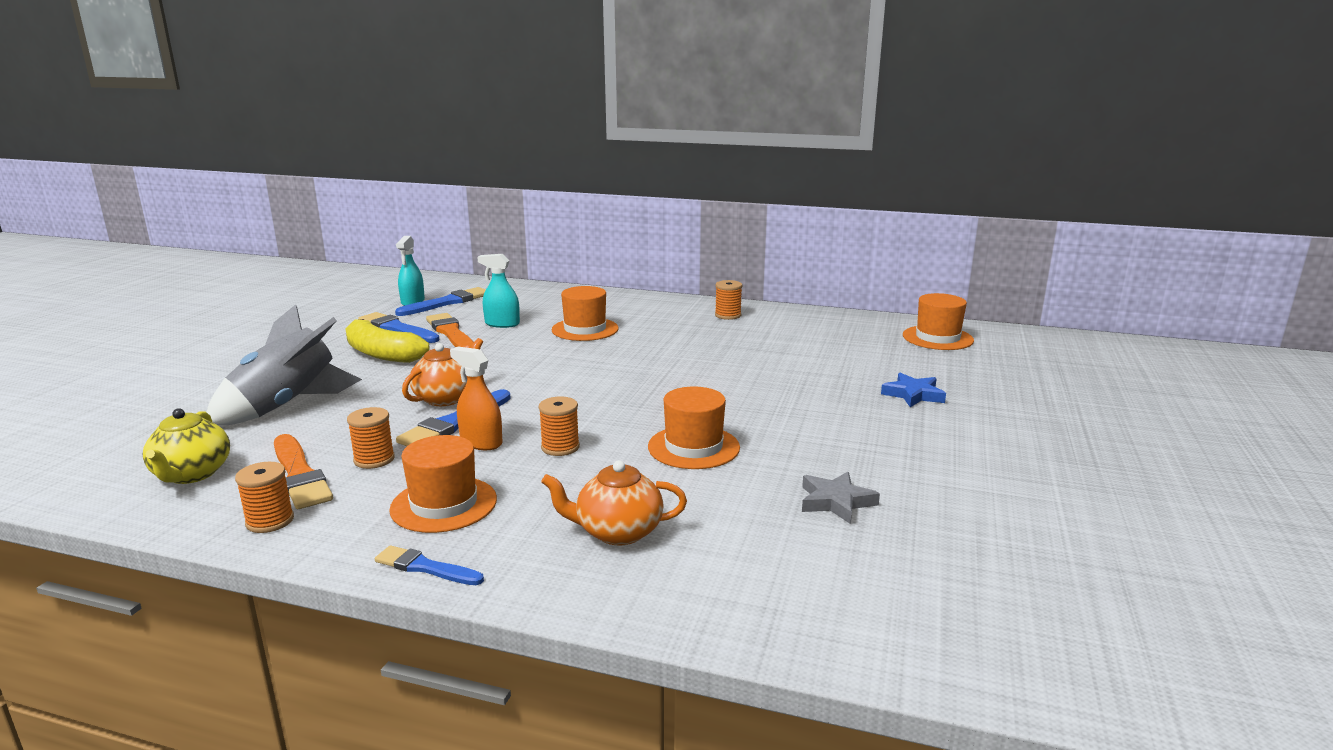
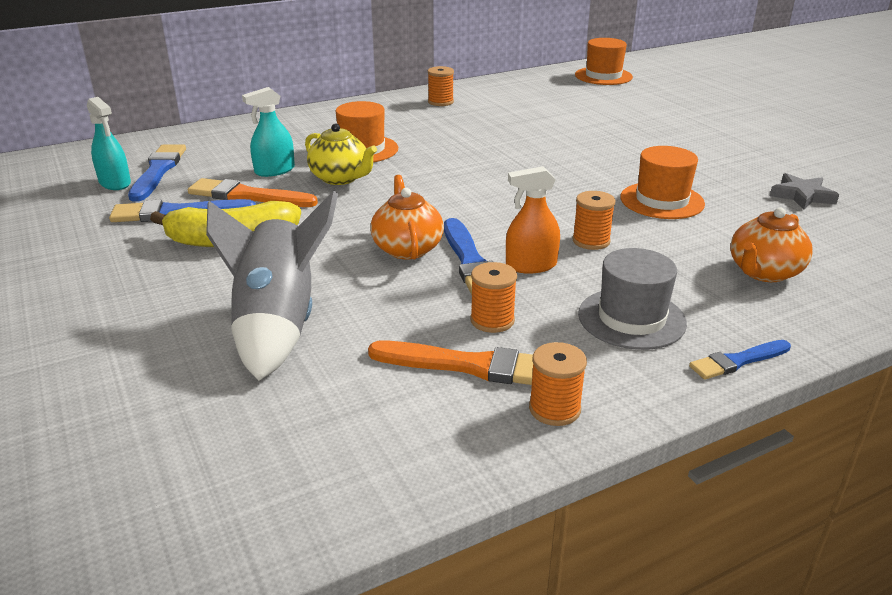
camera: 45 degrees left, 10 degrees up
yellow teapot [143,408,230,484] -> yellow teapot moved to [305,123,377,185]
orange hat [389,435,497,533] -> grey hat [578,248,687,350]
blue star [881,373,946,407] -> none

